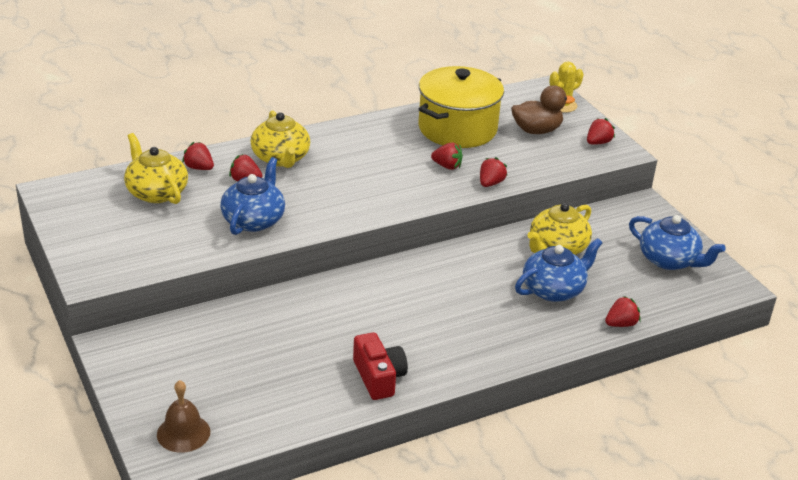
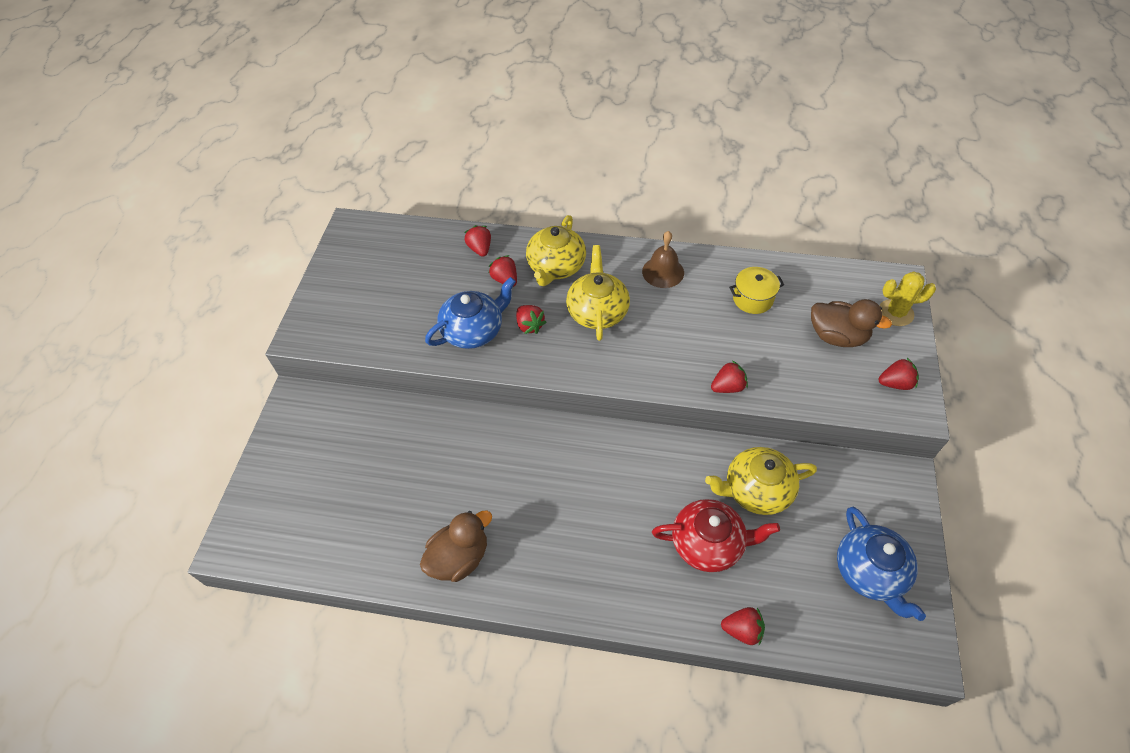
camera: 40 degrees right, 20 degrees up
yellow teapot [124,133,188,204] -> yellow teapot moved to [566,245,630,341]
brown bell [157,380,210,453] -> brown bell moved to [642,231,684,288]
red camera [353,332,408,400] -> brown duck [420,511,492,582]
yellow pot [419,66,504,148] -> yellow pot [729,267,784,314], size x0.46
red strawberry [431,143,463,170] -> red strawberry moved to [516,305,546,334]
blue teapot [515,238,602,302] -> red teapot [652,499,780,572]

